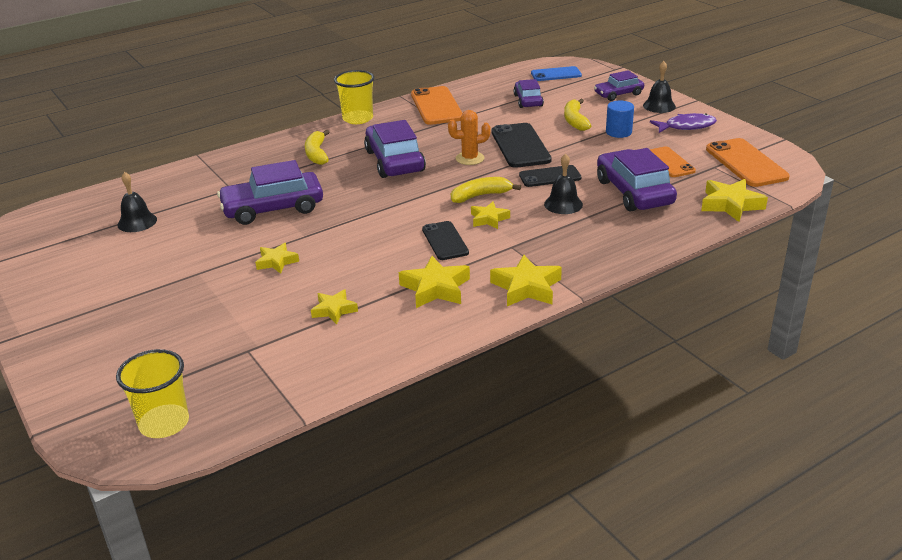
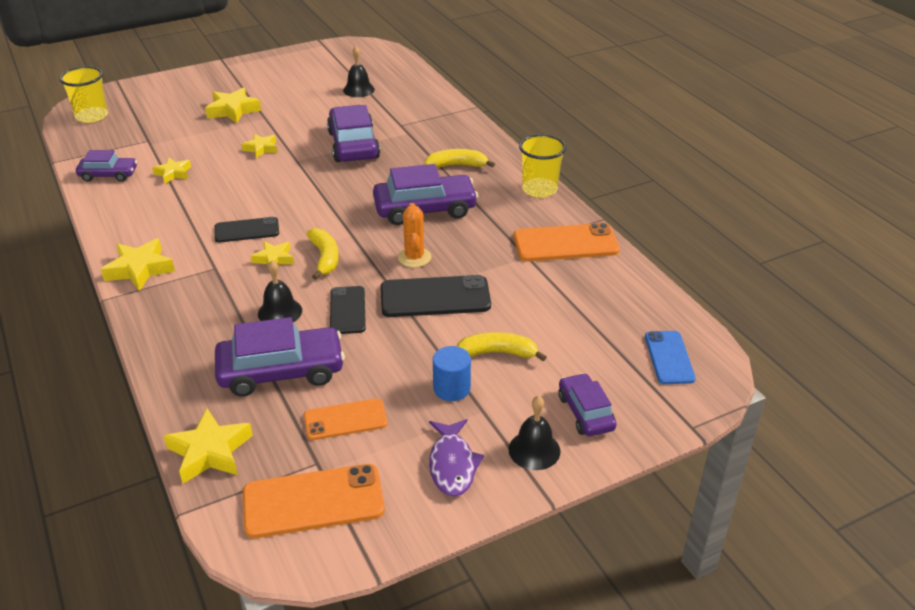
camera: 95 degrees right, 5 degrees up
yellow star [399,256,470,308] -> yellow star moved to [205,87,261,123]
purple car [513,79,544,108] -> purple car moved to [76,150,137,182]

